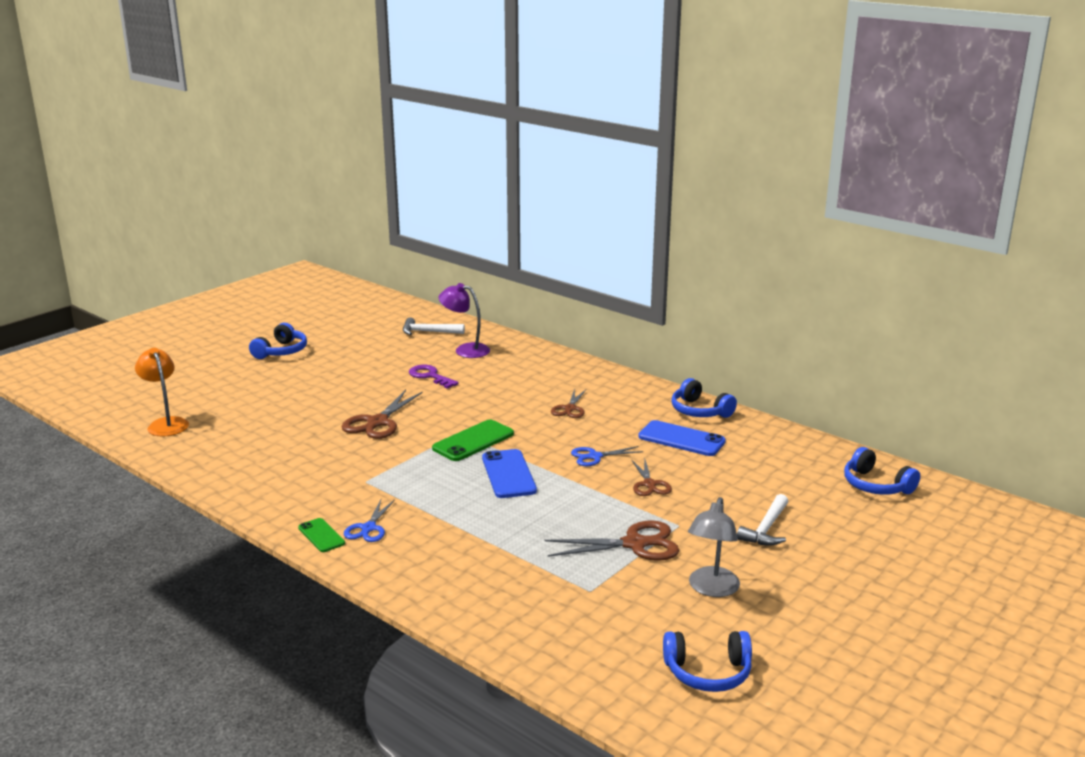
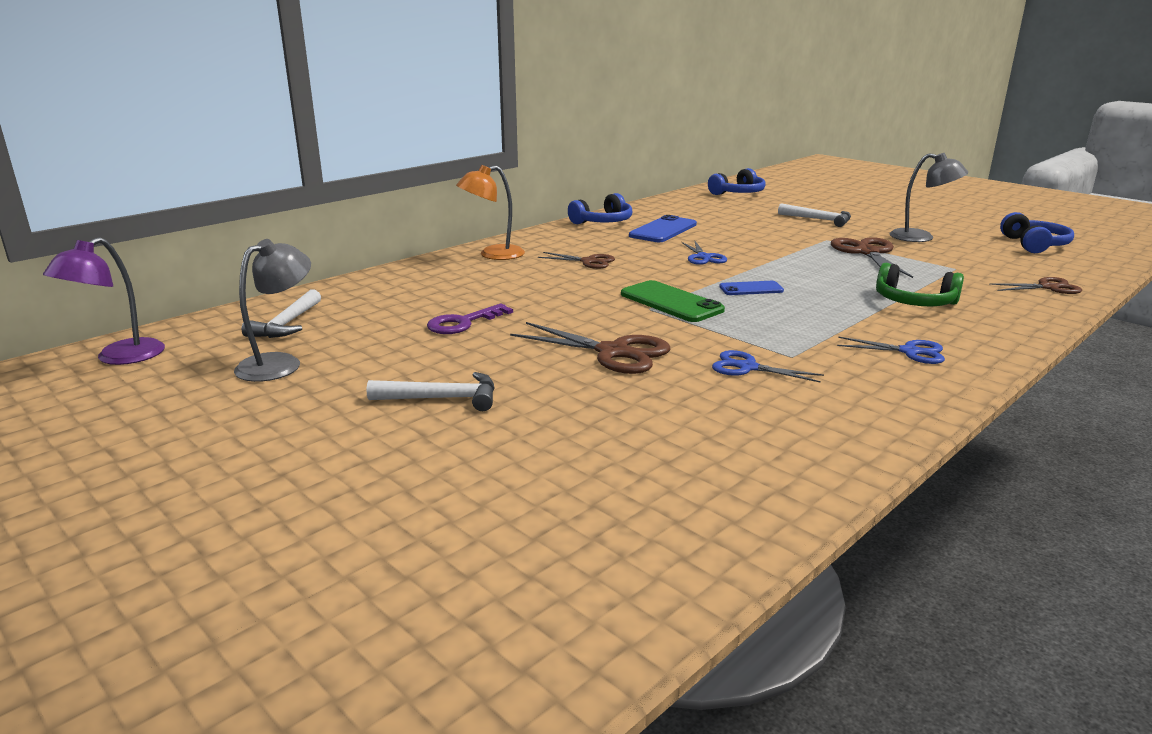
camera: 85 degrees left, 0 degrees up
orange lamp [135,348,189,437] -> orange lamp moved to [456,165,525,260]
blue headphones [249,323,307,359] -> none
green phone [298,518,345,552] -> none
purple lamp [439,283,490,358] -> purple lamp moved to [43,237,165,365]
blue phone [482,449,537,498] -> blue phone [719,281,784,295], size x0.60
brown scissors [631,459,672,496] -> brown scissors moved to [989,277,1082,294]
none -> grey lamp [234,239,311,382]
none -> white hammer [367,372,495,411]
none -> blue scissors [712,350,824,383]
none -> green headphones [876,263,964,306]

